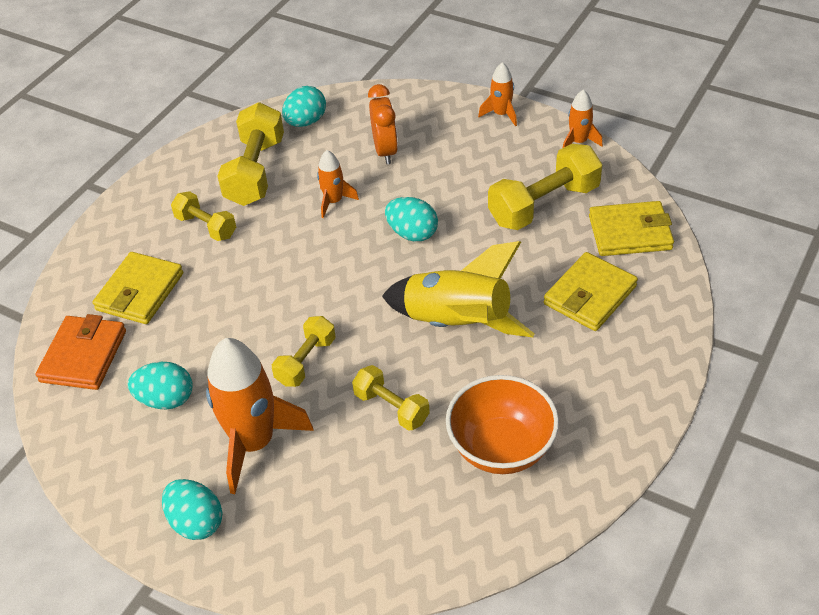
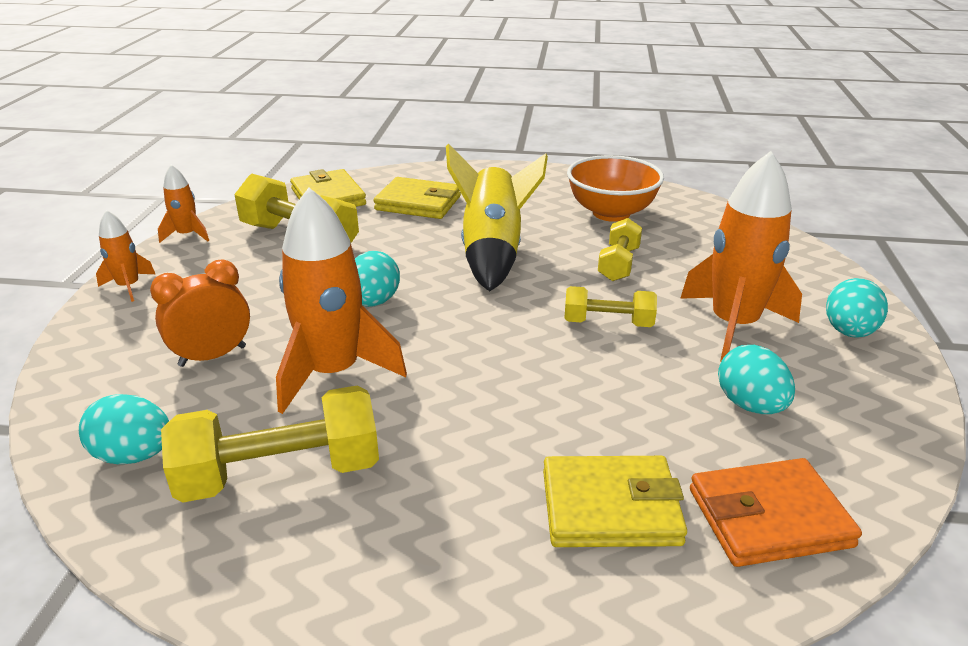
camera: 115 degrees left, 15 degrees down
yellow dumbbell [171,191,236,241] -> none
orange rocket [317,150,359,218] -> orange rocket [276,188,407,414], size x2.00

